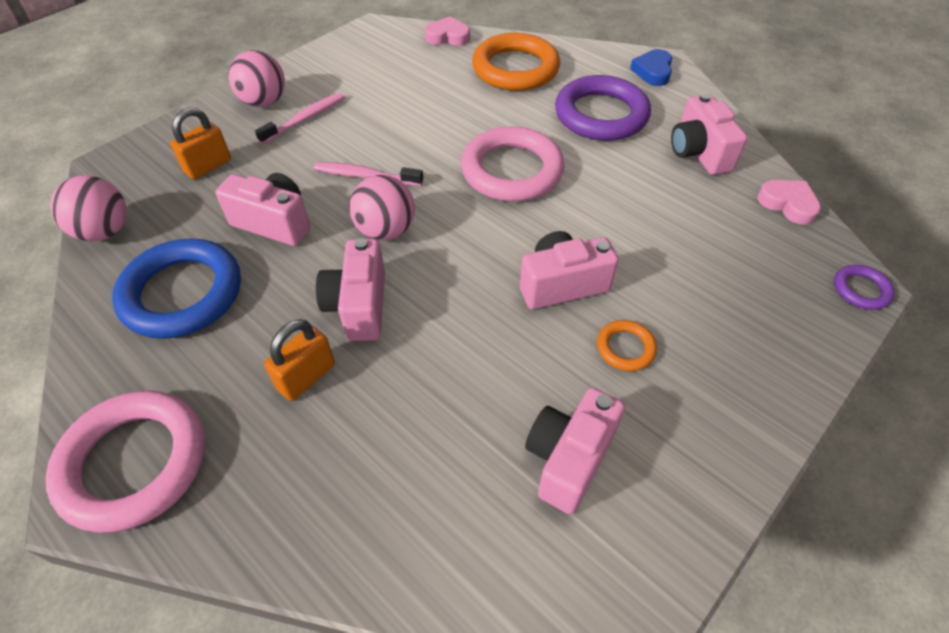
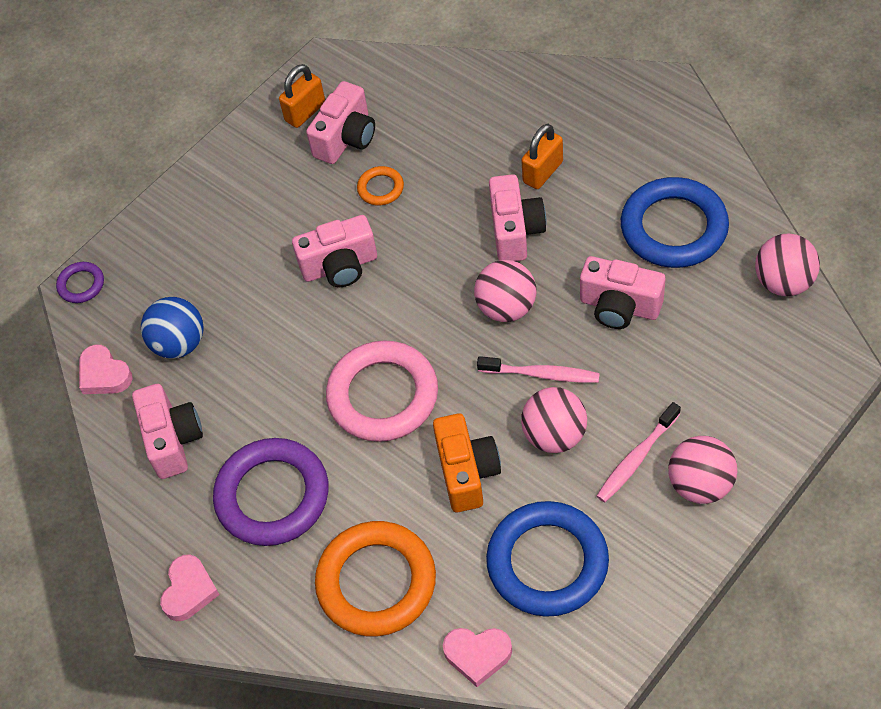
camera: 175 degrees left, 5 degrees up
pink ring [46,391,205,533] -> none
orange padlock [170,107,231,179] -> orange padlock moved to [279,64,325,128]
orange ring [597,320,657,371] -> orange ring moved to [357,166,404,205]
blue heart [630,49,672,86] -> pink heart [160,555,220,621]
none -> blue ball [141,297,203,359]
none -> orange camera [433,413,501,512]
none -> blue ring [486,501,609,617]
none -> pink ball [521,387,587,453]

